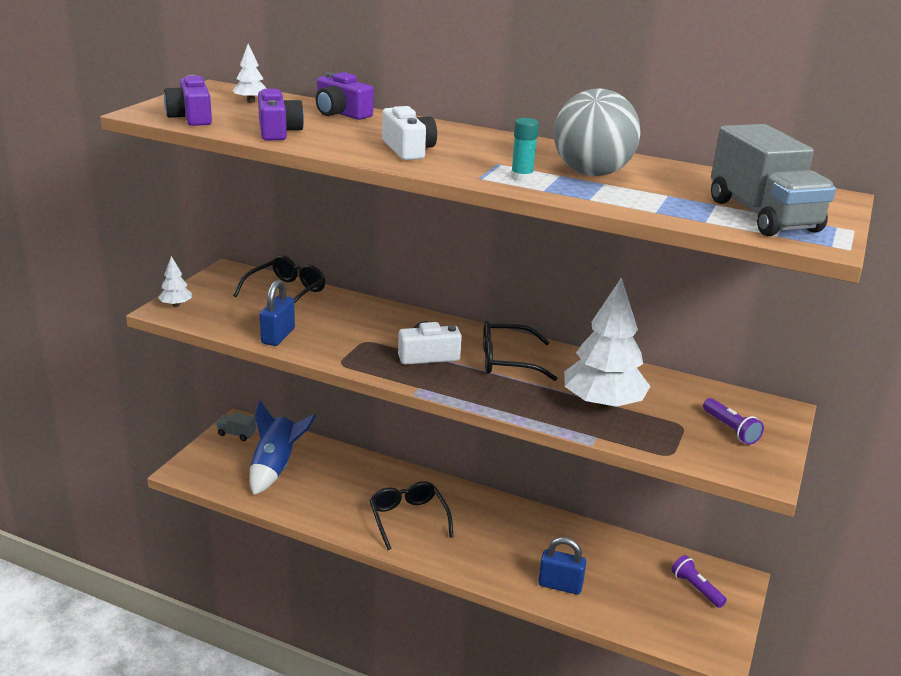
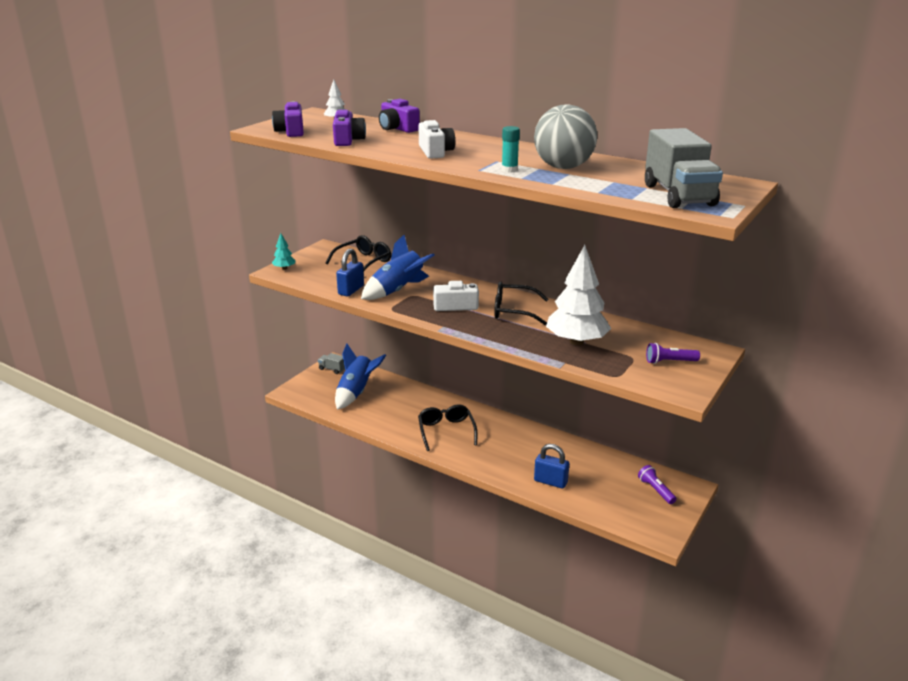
camera: 10 degrees right, 0 degrees up
white tree [158,256,192,307] -> turquoise tree [272,233,296,270]
purple flashlight [703,398,764,445] -> purple flashlight turned 105 degrees clockwise [646,343,700,364]
none -> blue rocket [361,235,435,300]

